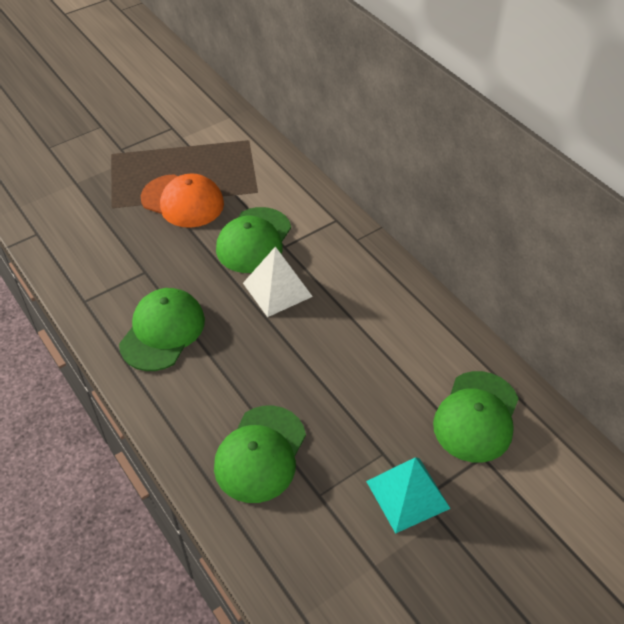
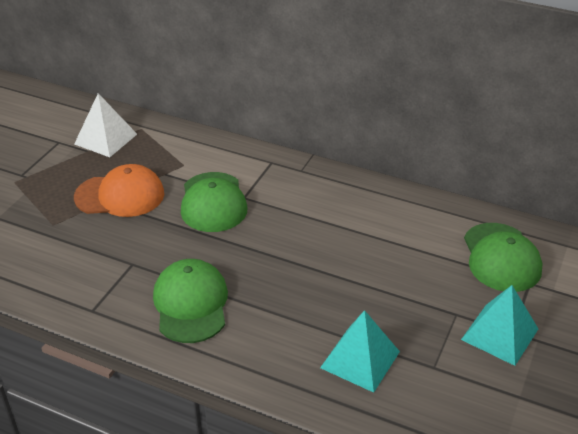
camera: 30 degrees left, 10 degrees down
green cap [214,406,306,503] -> turquoise pyramid [320,310,400,393]
white pyramid [243,246,313,317] -> white pyramid moved to [74,93,137,157]

